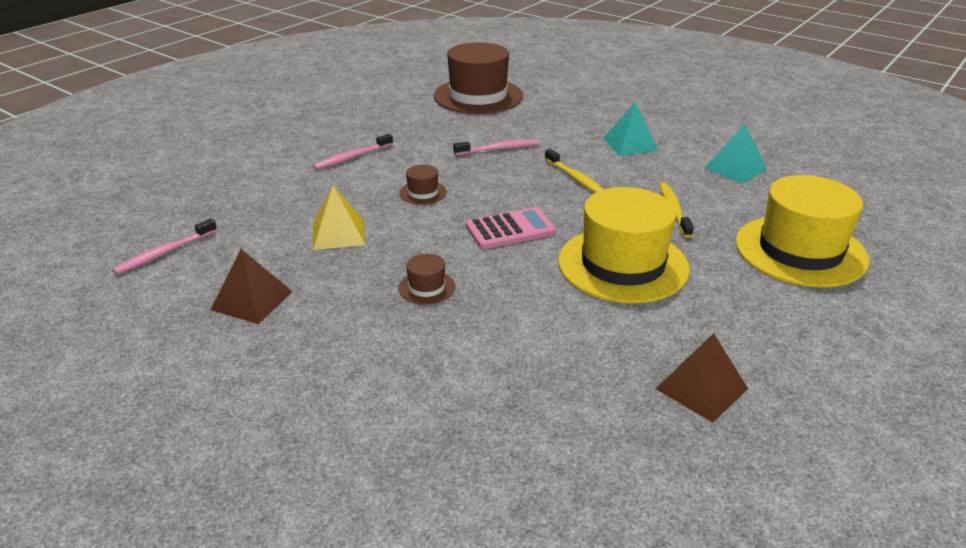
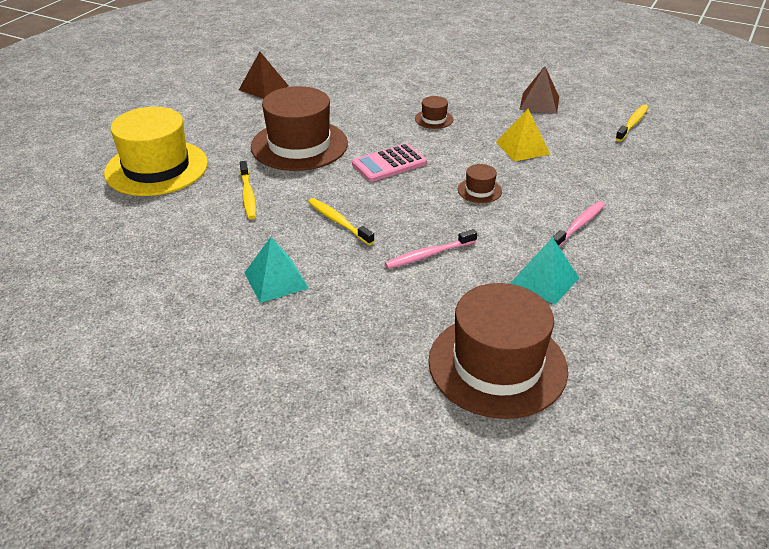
camera: 170 degrees right, 5 degrees up
pink toothbrush [112,219,217,274] -> yellow toothbrush [615,105,648,142]
yellow hat [558,187,690,303] -> brown hat [251,86,348,171]
turquoise pyramid [704,124,767,183] -> turquoise pyramid moved to [510,237,579,305]

